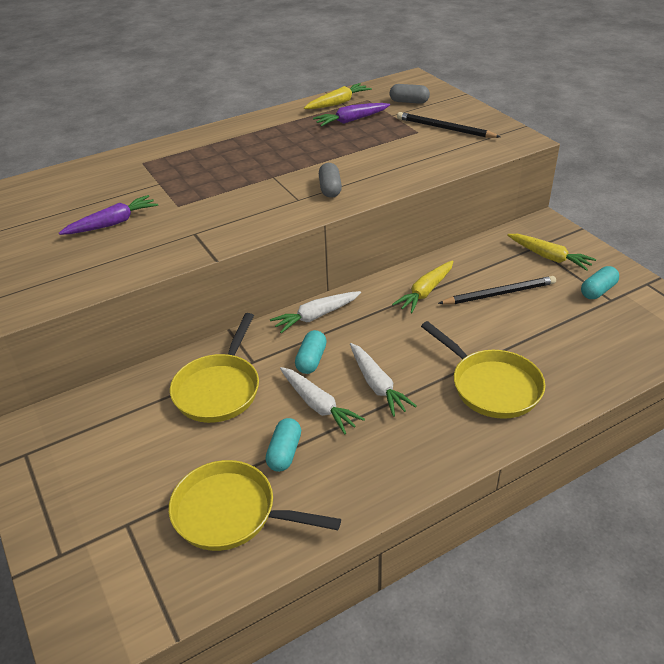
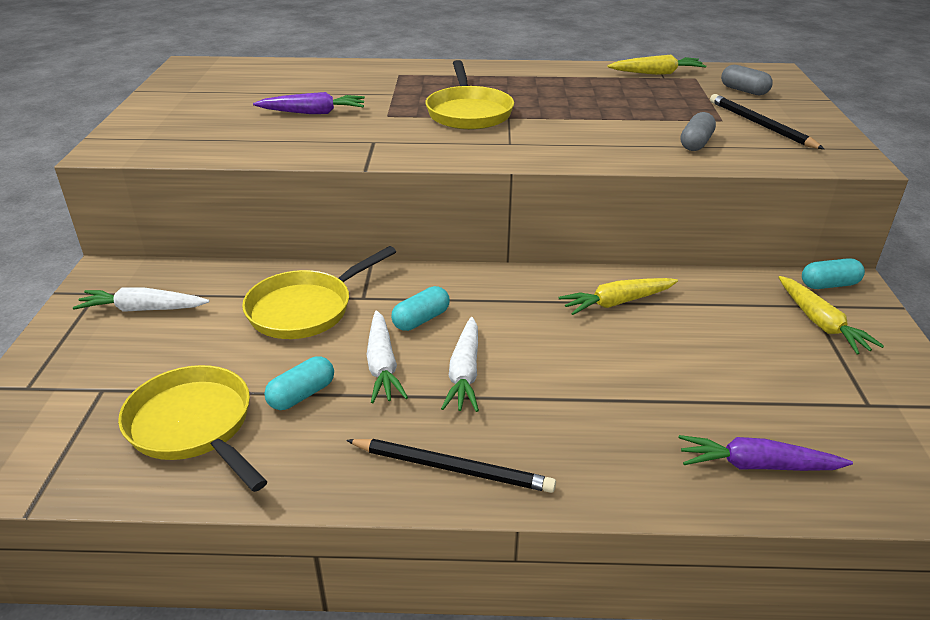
camera: 30 degrees right, 5 degrees down
white carrot [270,291,361,333] -> white carrot moved to [73,287,209,312]
purple carrot [313,103,390,127] -> purple carrot moved to [678,435,853,471]
grey capsule [319,163,342,198] -> grey capsule moved to [681,112,716,151]
yellow pan [421,321,545,419] -> yellow pan moved to [426,60,514,130]
black pencil [438,276,556,304] -> black pencil moved to [346,439,556,493]
turquoise capsule [581,266,619,299] -> turquoise capsule moved to [802,258,865,289]

